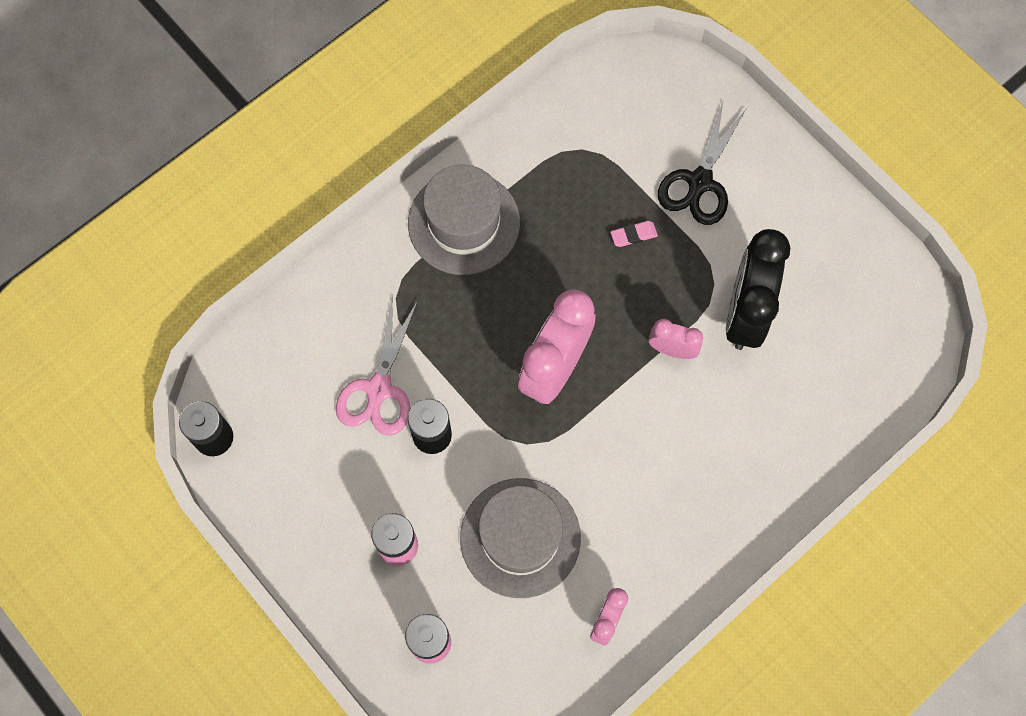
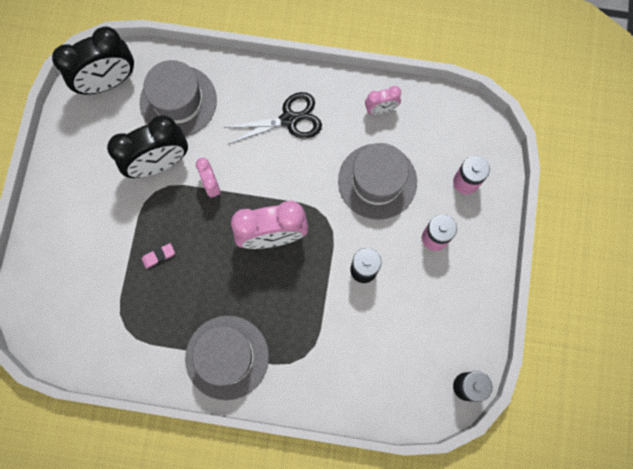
camera: 130 degrees left, 5 degrees up
pink scissors [336,295,418,436] -> none
pink eraser [610,221,658,247] -> pink eraser turned 60 degrees counterclockwise [142,243,175,268]
black scissors [658,99,747,225] -> black scissors moved to [223,92,322,144]
none -> black clock [52,27,134,95]
none -> grey hat [140,60,217,137]

